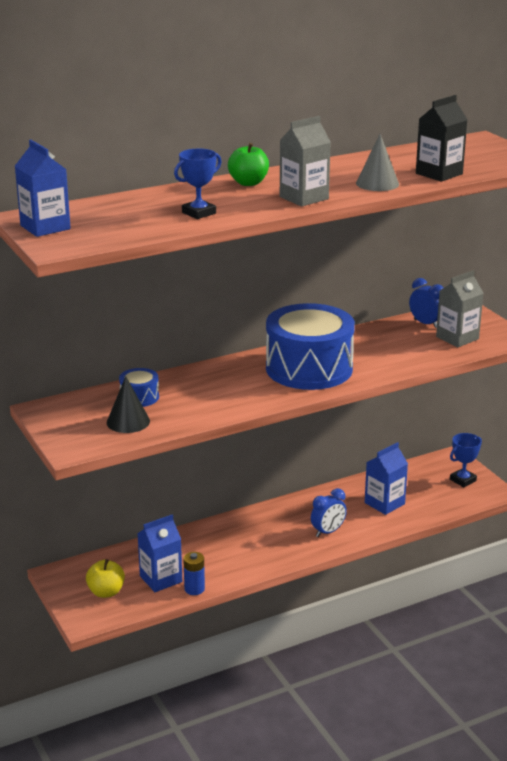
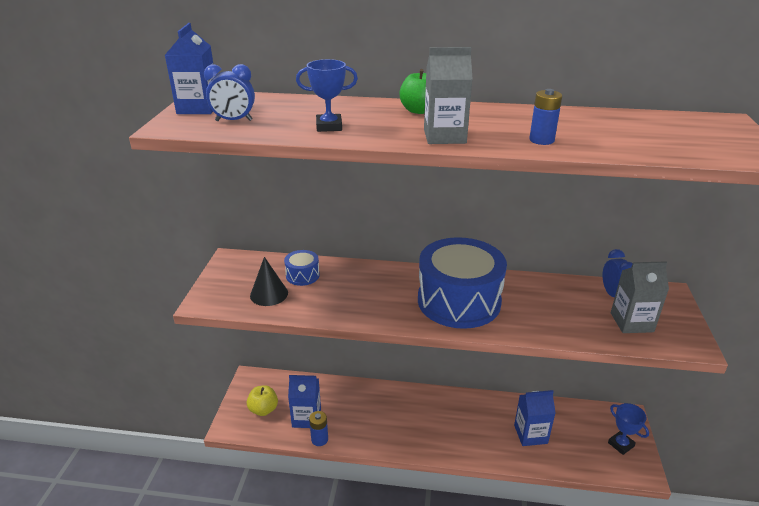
camera: 35 degrees right, 5 degrees up
blue clock [311,488,347,537] -> blue clock moved to [204,64,255,121]
grey cone [356,134,399,191] -> blue battery [529,89,562,145]
black carton [416,95,468,182] -> none
blue trophy [450,433,482,487] -> blue trophy turned 60 degrees clockwise [608,403,649,455]

